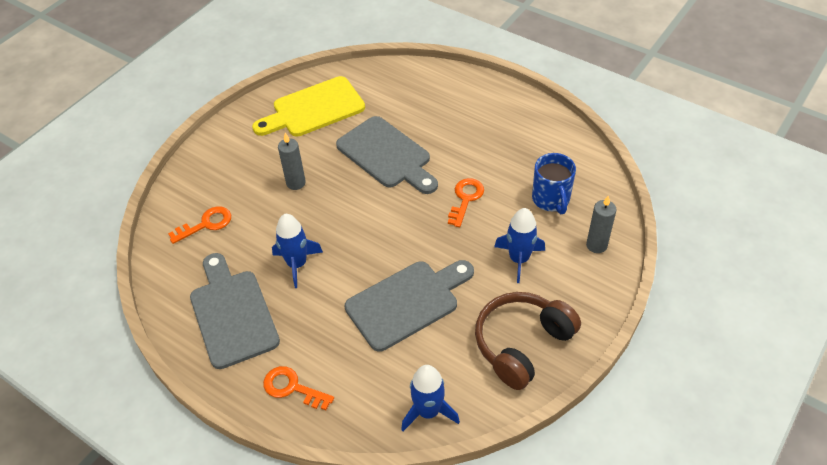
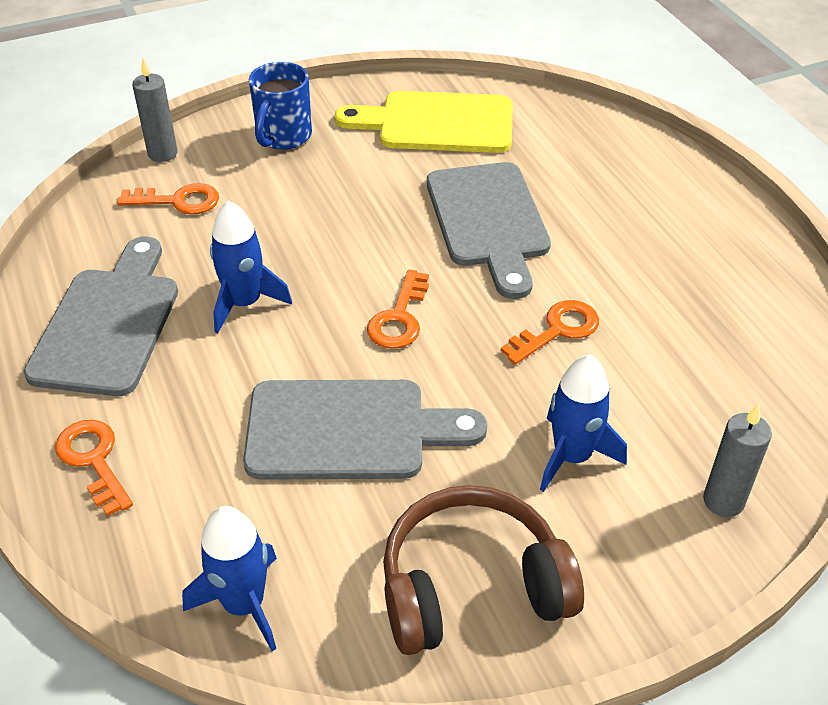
camera: 30 degrees right, 5 degrees down
grey candle [278,133,306,190] -> grey candle moved to [132,58,178,162]
blue mug [532,153,576,214] -> blue mug moved to [249,62,312,150]
none -> orange key [367,269,429,349]

